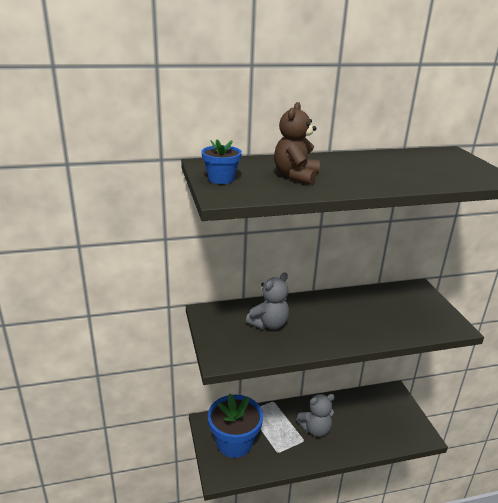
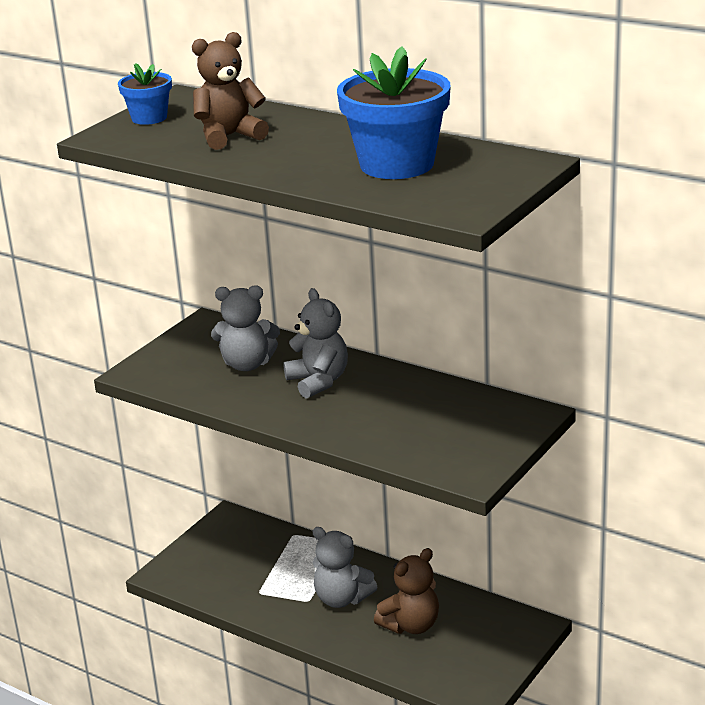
camera: 50 degrees right, 0 degrees up
blue flower pot [208,394,263,458] -> blue flower pot moved to [337,46,451,179]
none -> grey teddy bear [283,288,348,399]
none -> brown teddy bear [374,548,439,634]

